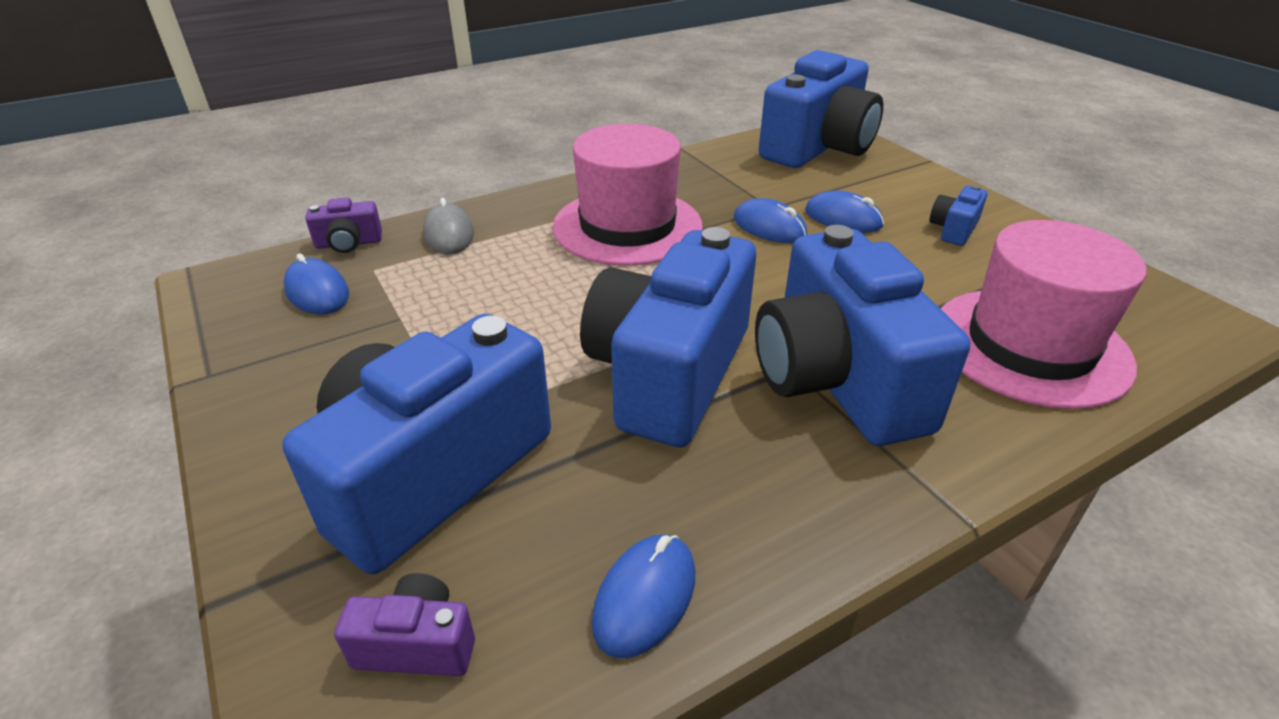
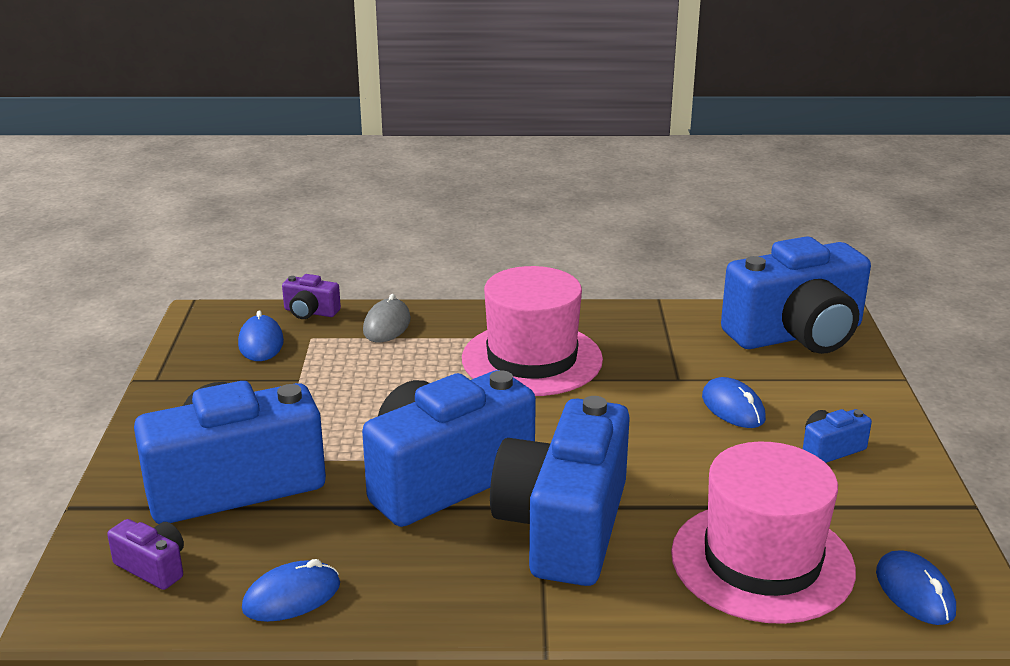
camera: 30 degrees right, 10 degrees down
blue mouse [734,198,807,243] -> blue mouse moved to [876,551,956,625]

